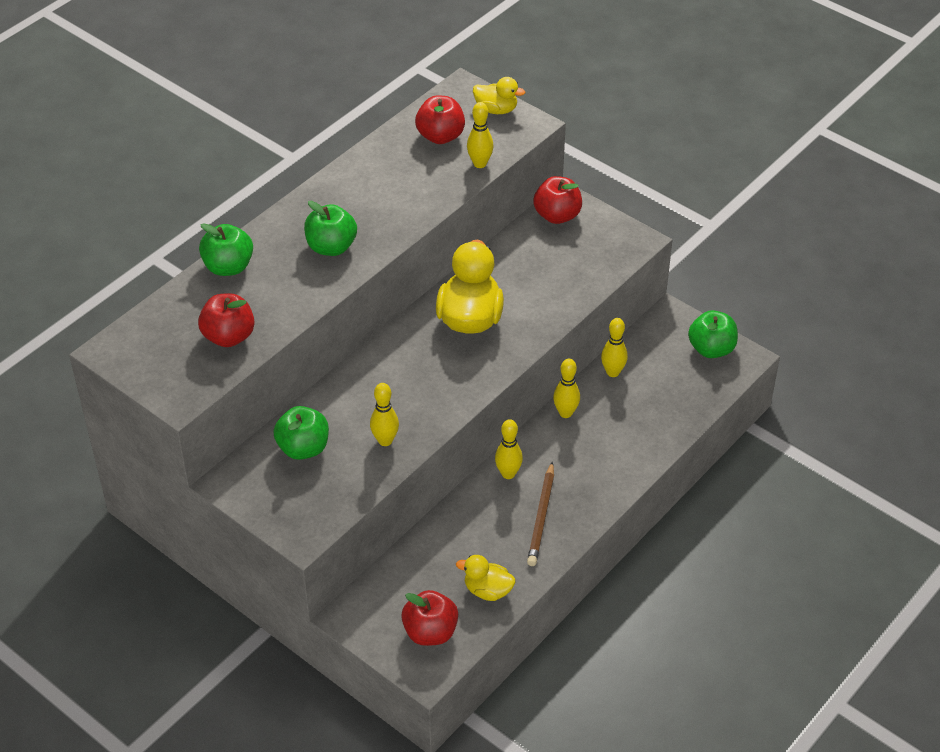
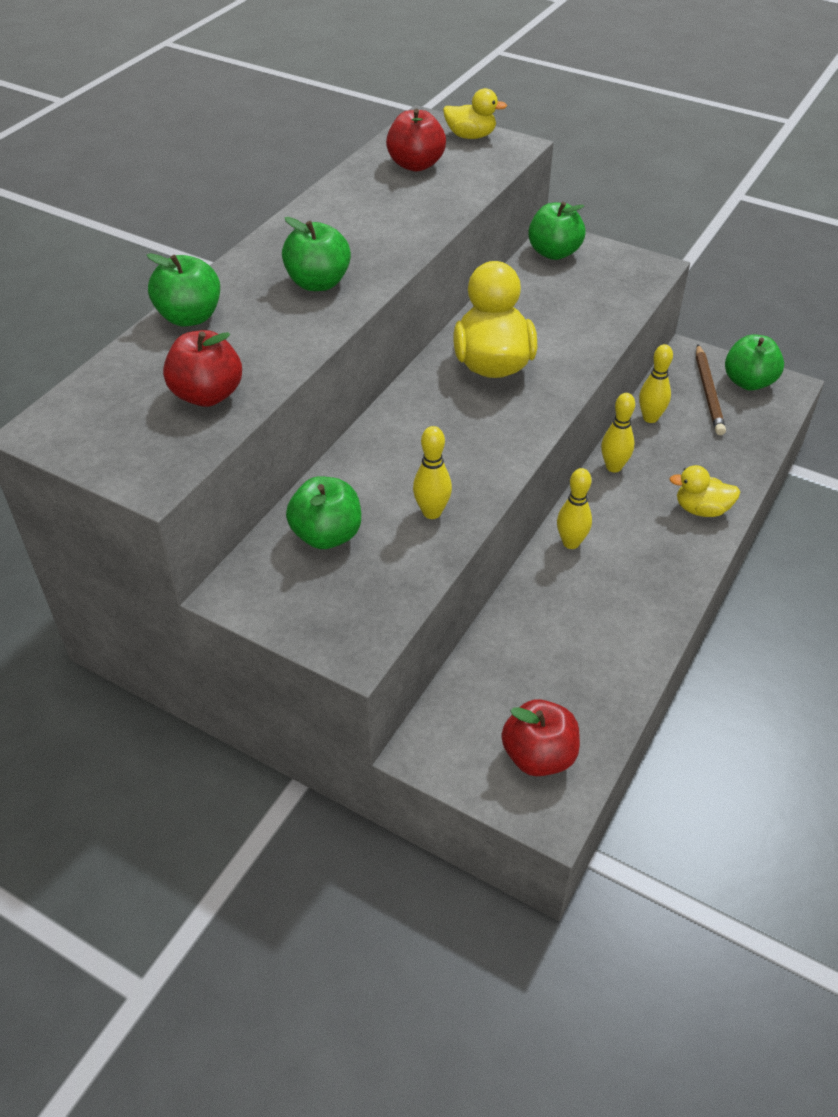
camera: 10 degrees left, 0 degrees up
yellow duck [456,555,515,601] -> yellow duck moved to [670,465,740,517]
yellow bowling pin [467,102,494,168] -> none
brown pencil [527,461,554,566] -> brown pencil moved to [696,344,726,435]
red apple [533,176,582,224] -> green apple [528,202,585,260]

